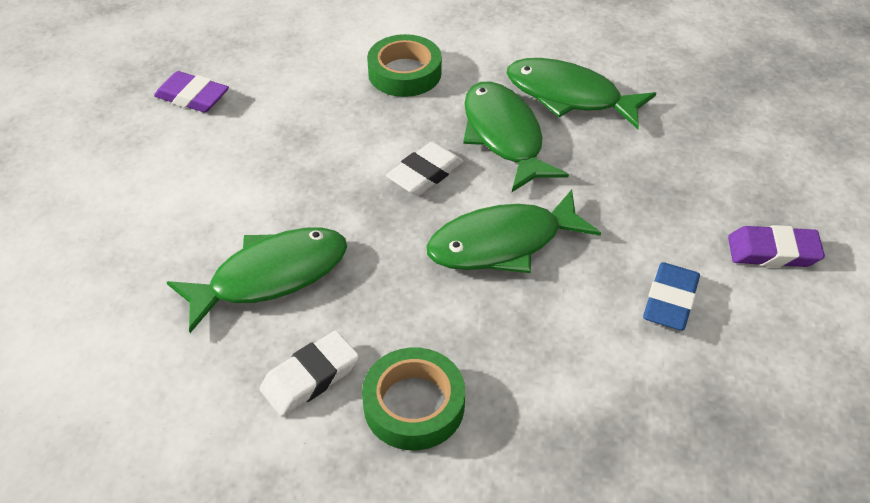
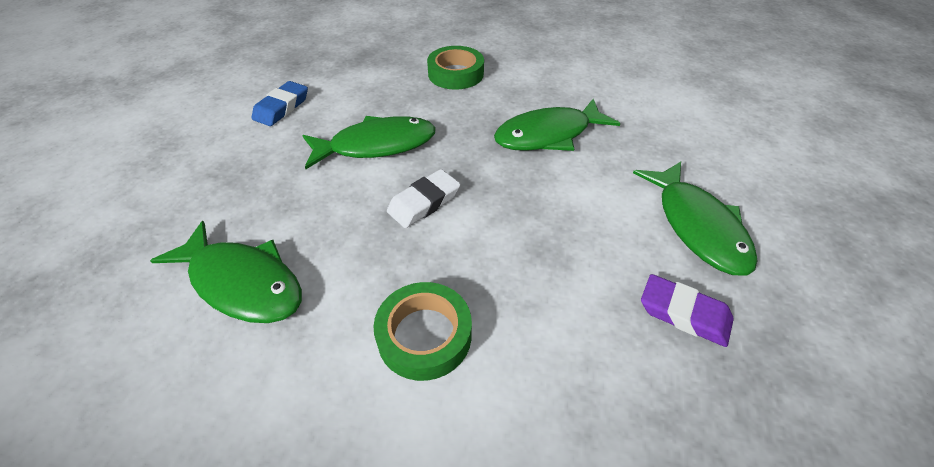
camera: 175 degrees left, 0 degrees up
white eraser [260,331,359,416] -> none
green fish [463,82,569,192] -> green fish moved to [633,162,757,276]
purple eraser [728,225,825,267] -> none

